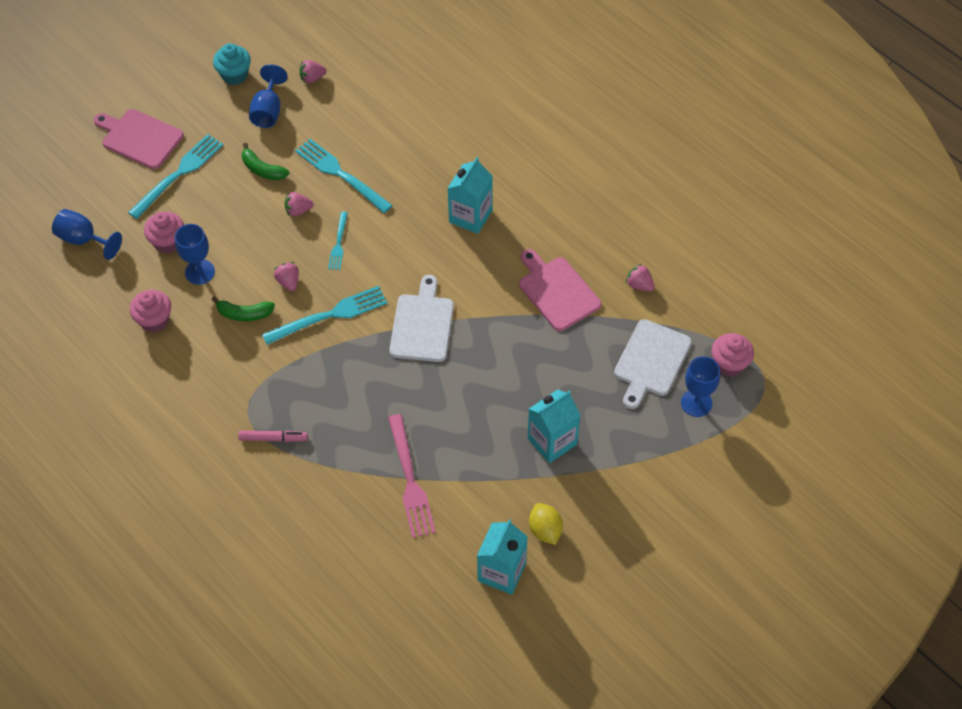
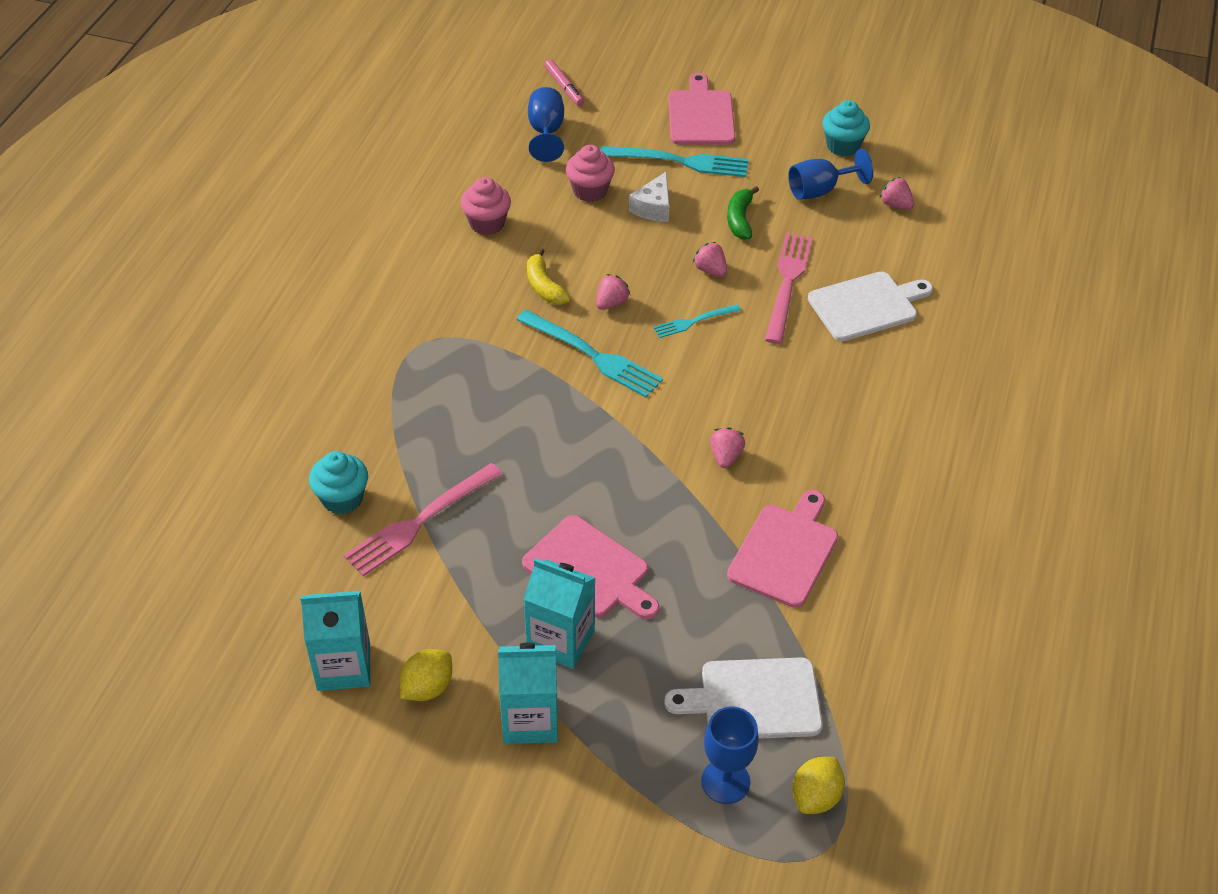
camera: 60 degrees right, 10 degrees down
blue goblet [175,224,215,285] -> none
green banana [211,297,275,321] -> yellow banana [527,248,571,305]
pink marker [238,430,308,442] -> pink marker moved to [544,59,584,106]
turquoise fork [295,139,393,213] -> pink fork [765,232,813,344]
white cutting board [389,275,454,362] -> white cutting board moved to [808,271,933,341]
turquoise carton [447,157,493,234] -> turquoise carton moved to [498,642,558,744]
pink strawberry [626,264,655,292] -> pink strawberry moved to [710,427,745,468]
pink cupcake [712,333,754,377] -> yellow lemon [792,757,845,814]
none -> turquoise cupcake [309,451,368,514]
none -> pink cutting board [522,515,659,619]
none -> white cheese [629,172,669,222]

